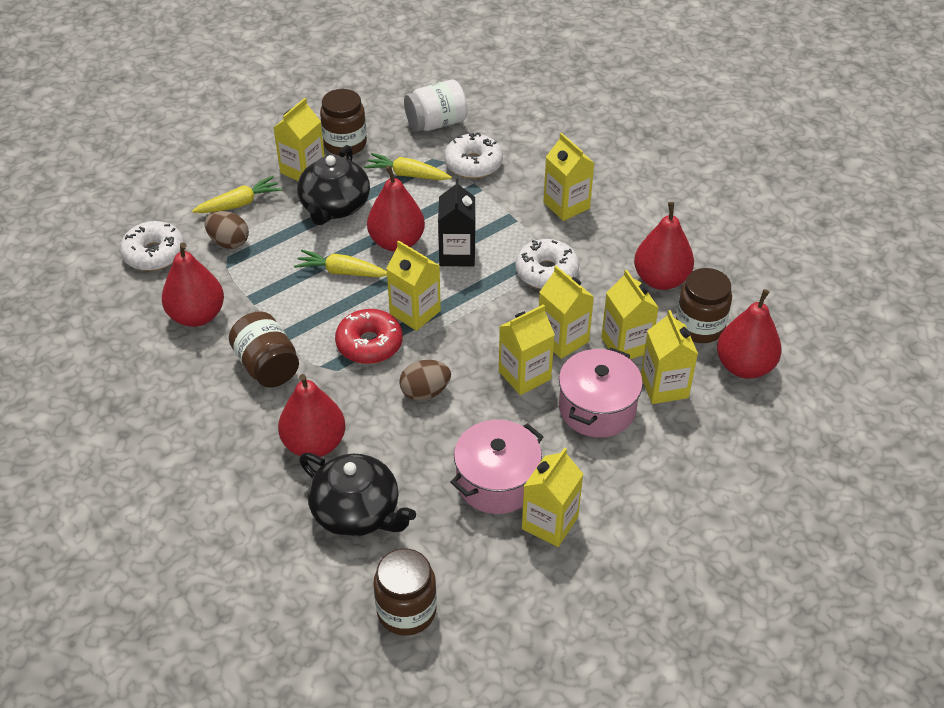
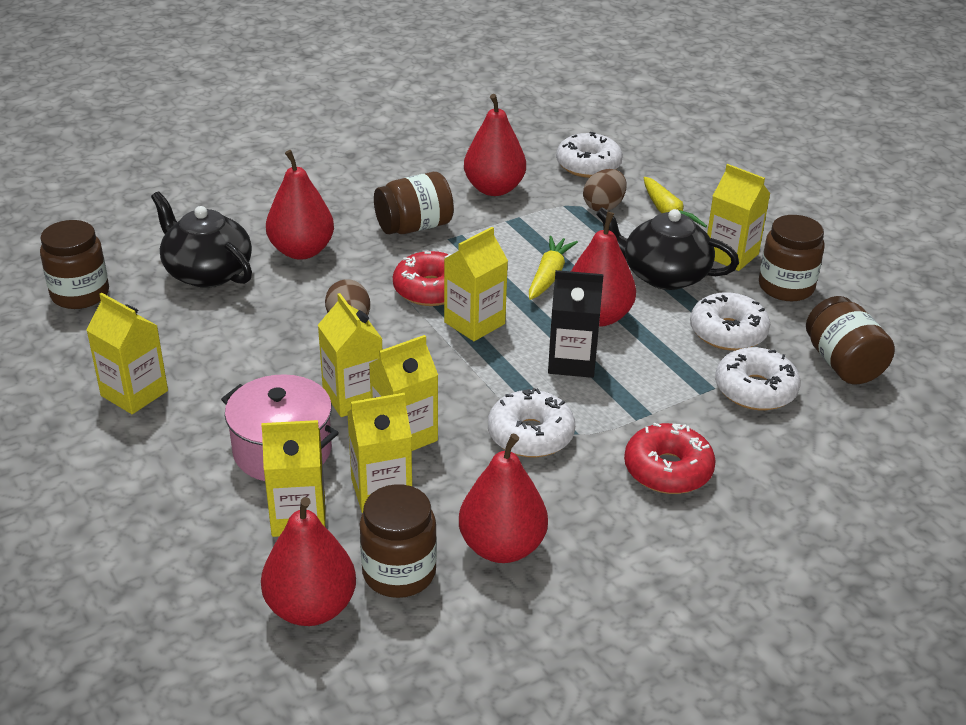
camera: 95 degrees right, 10 degrees down
black teapot [299,453,416,537] -> black teapot turned 90 degrees clockwise [151,192,252,288]
yellow carrot [364,153,452,180] -> white donut [690,292,770,351]
white jar [404,80,467,132] -> brown jar [806,296,895,384]
pink pot [450,420,543,514] -> none
yellow carton [543,133,594,221] -> red donut [624,422,716,494]

